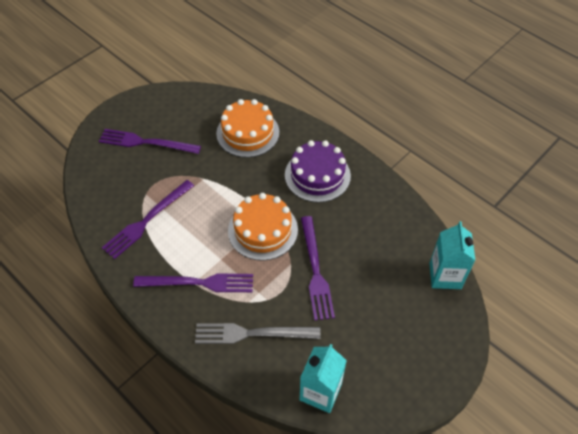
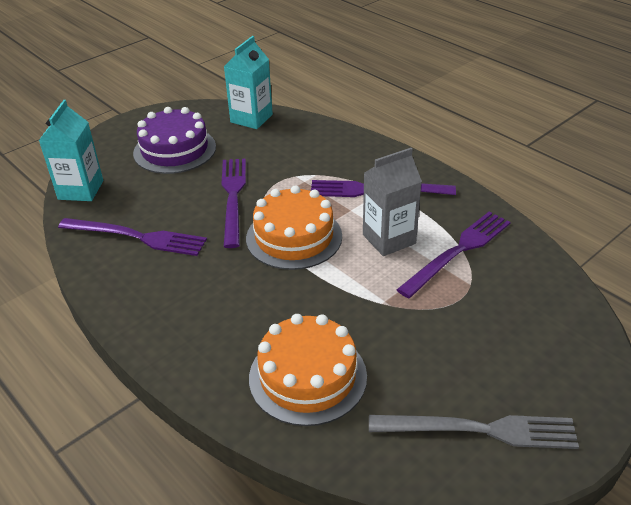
camera: 175 degrees left, 15 degrees down
purple fork [99,129,201,154] -> purple fork moved to [58,218,207,256]
grey fork [195,323,321,344] -> grey fork moved to [369,415,579,449]
purple cake [285,140,351,203] -> purple cake moved to [133,107,216,174]
none -> grey carton [363,148,422,256]

